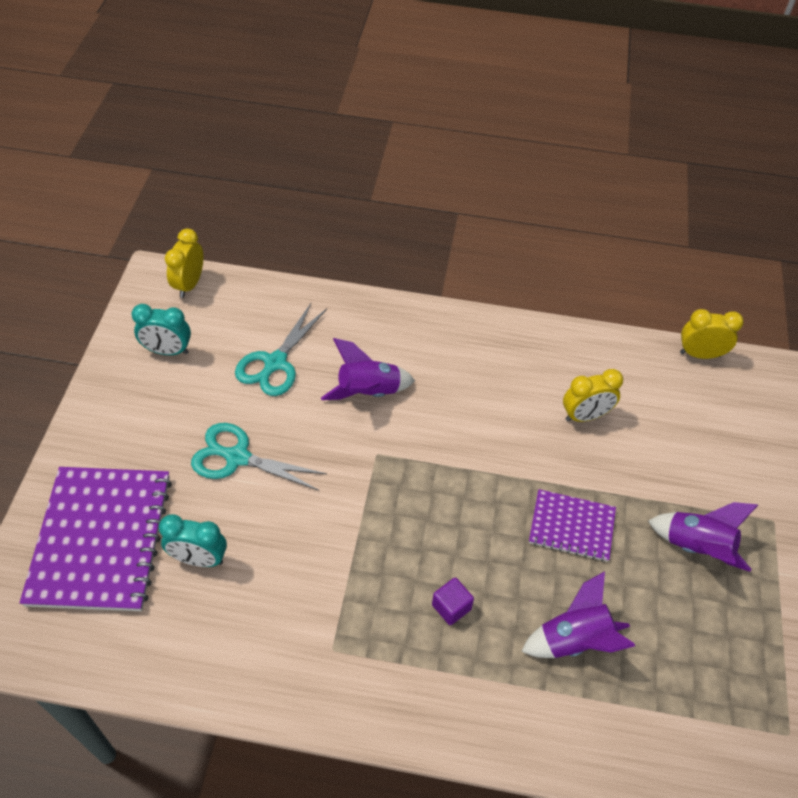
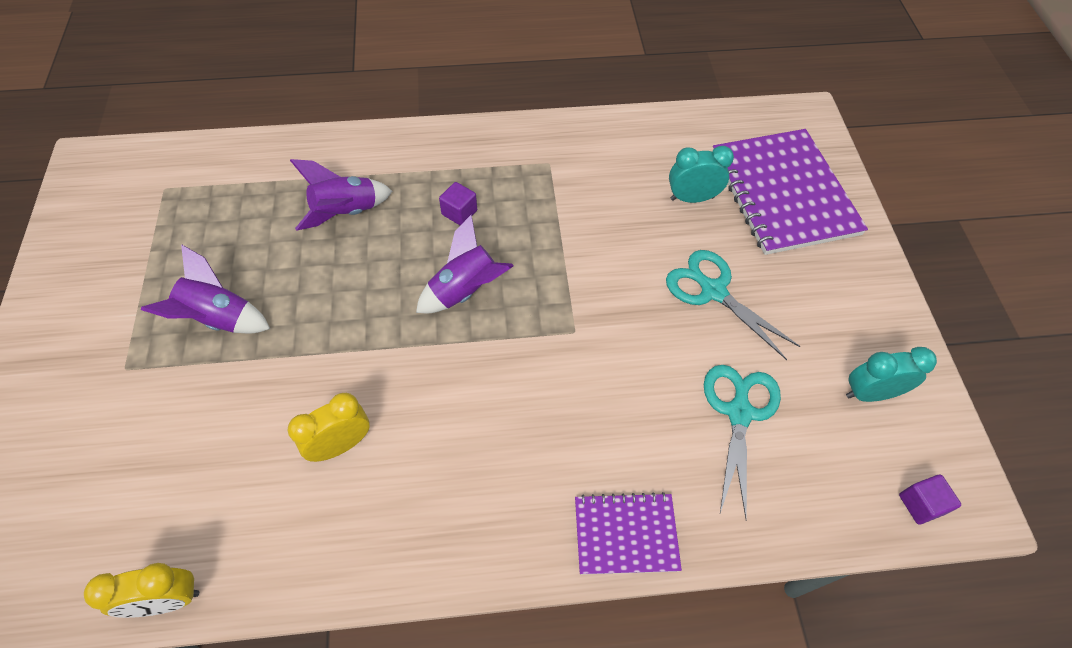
camera: 165 degrees right, 5 degrees up
yellow clock [165,228,203,298] -> purple cube [899,474,961,525]
turquoise scissors [191,423,327,491] -> turquoise scissors turned 135 degrees counterclockwise [666,250,801,360]
purple rocket [321,338,415,400] -> purple rocket moved to [416,215,513,314]
purple notebook [529,489,616,562] -> purple notebook moved to [575,492,682,575]

